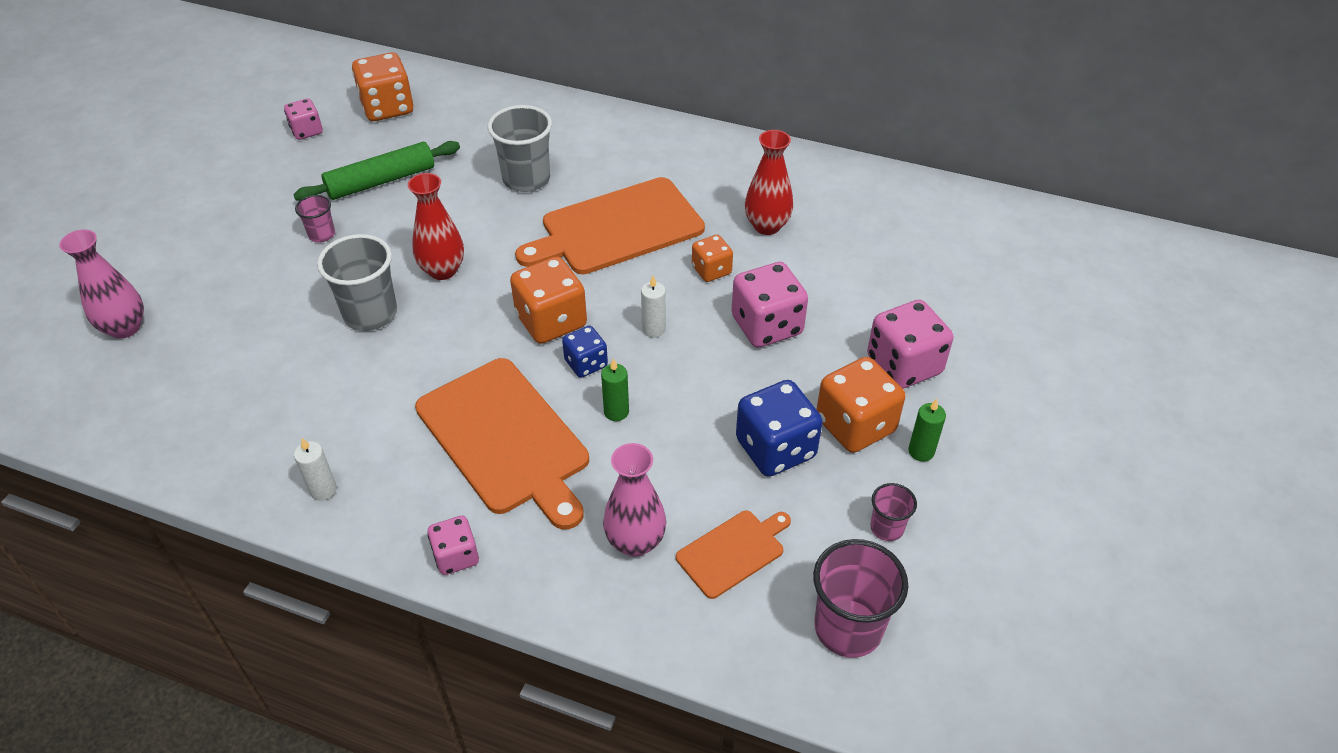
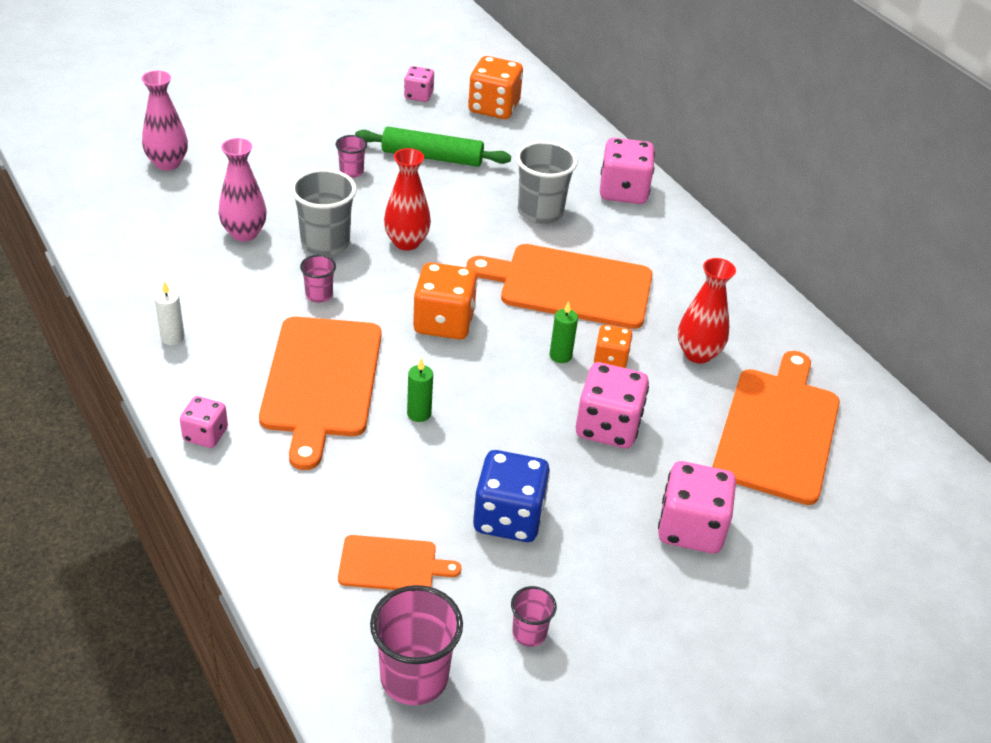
camera: 35 degrees right, 5 degrees down
blue dice [562,326,608,378] -> none
pink vase [603,443,666,557] -> pink vase moved to [219,138,267,241]
white candle [641,276,666,338] -> none
orange dice [816,357,905,453] -> none
green candle [908,399,946,462] -> green candle moved to [549,301,578,363]
none -> pink cup [300,255,336,303]
none -> pink dice [600,138,655,204]
none -> orange cutting board [712,351,840,505]

